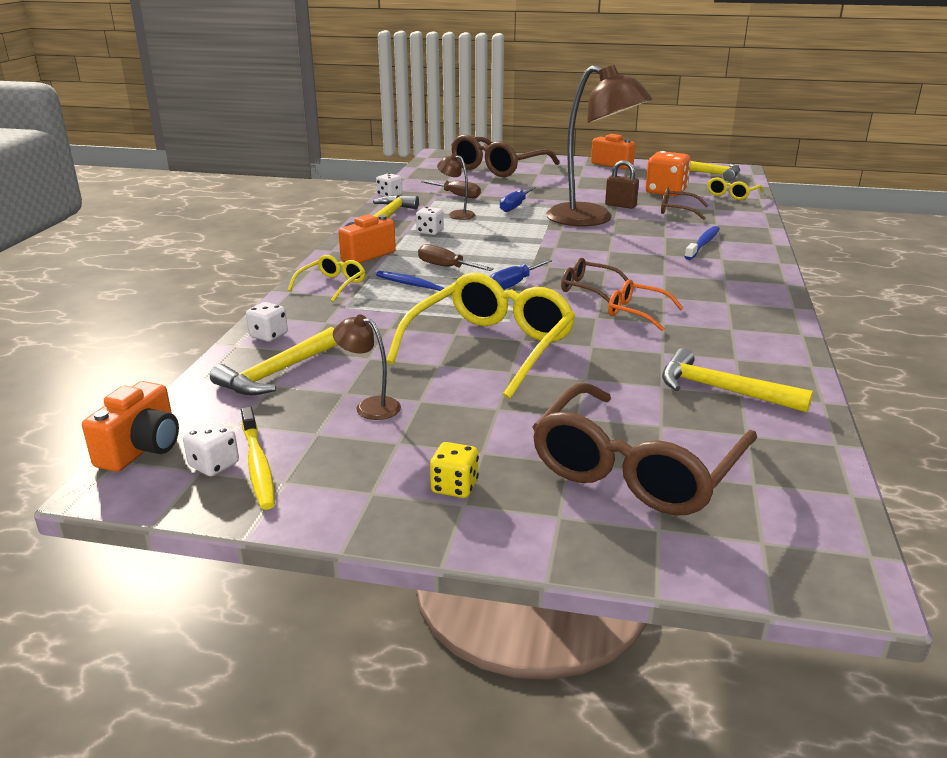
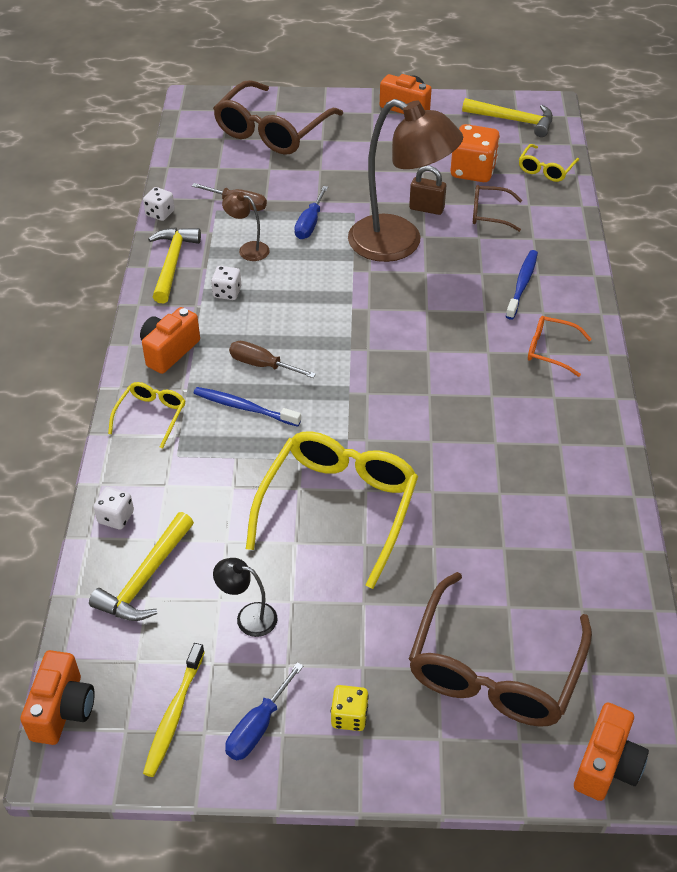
camera: 10 degrees left, 20 degrees up
white dice [183,421,239,476] -> none
yellow toothbrush [241,407,275,510] -> yellow toothbrush turned 45 degrees clockwise [143,643,205,777]
brown lamp [333,314,401,420] -> black lamp [213,558,277,637]
blue screwdriver [489,259,552,290] -> blue screwdriver moved to [225,662,303,760]
brown glasses [561,258,628,302] -> none
orange glasses [608,279,683,331] -> orange glasses moved to [528,316,592,377]
yellow hammer [662,348,813,413] -> none
none -> orange camera [574,702,649,801]

